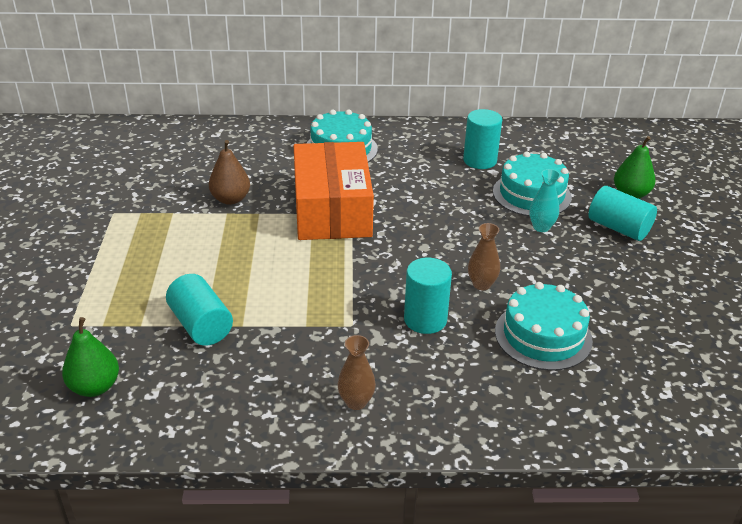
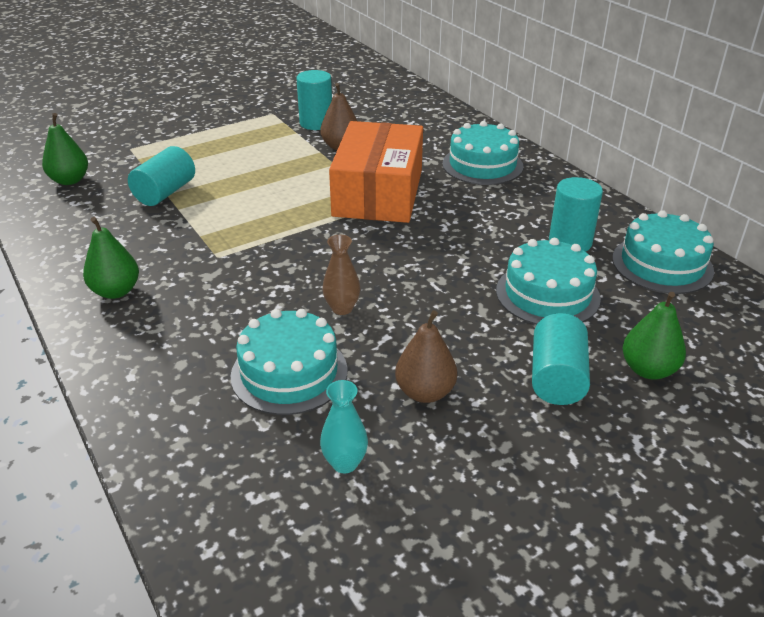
camera: 60 degrees right, 0 degrees up
orange box [294,142,374,240] -> orange box turned 45 degrees counterclockwise [329,121,423,223]
brown vase [338,335,376,410] -> green pear [83,217,139,299]
turquoise cylinder [404,258,452,334] -> turquoise cylinder moved to [296,70,332,130]
turquoise vase [529,169,560,232] -> turquoise vase moved to [320,380,368,473]
none -> brown pear [395,310,457,403]
none -> turquoise cake [612,210,714,294]

